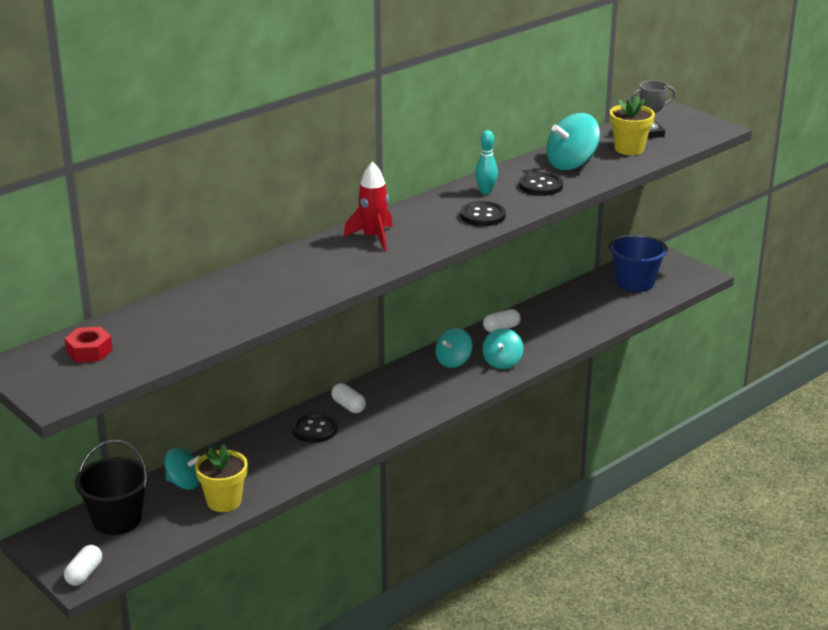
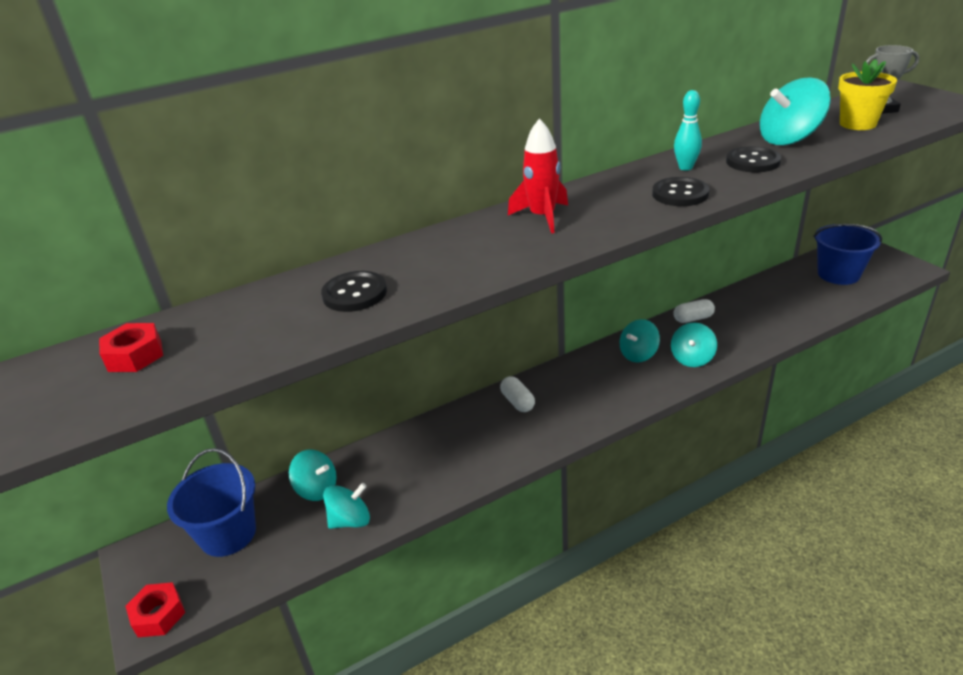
camera: 15 degrees right, 5 degrees up
white capsule [64,545,102,586] -> red nut [125,582,185,637]
black bucket [75,440,149,535] -> blue bucket [167,448,256,557]
yellow flower pot [195,444,247,512] -> turquoise spinning top [323,483,370,529]
black button [292,413,338,443] -> black button moved to [321,271,387,312]

